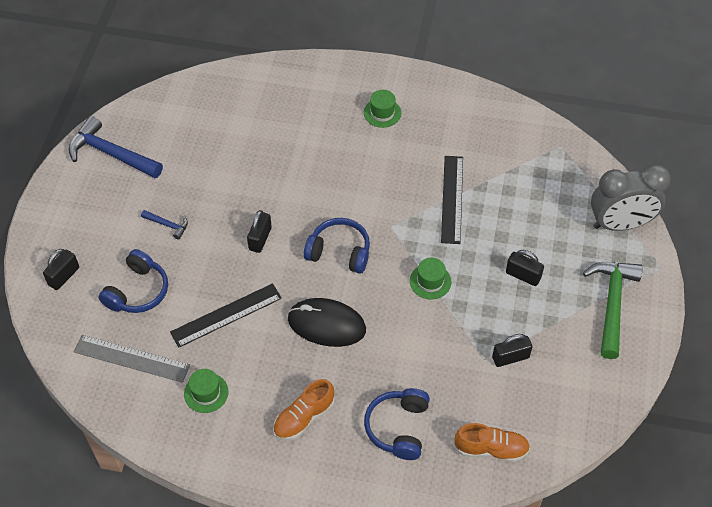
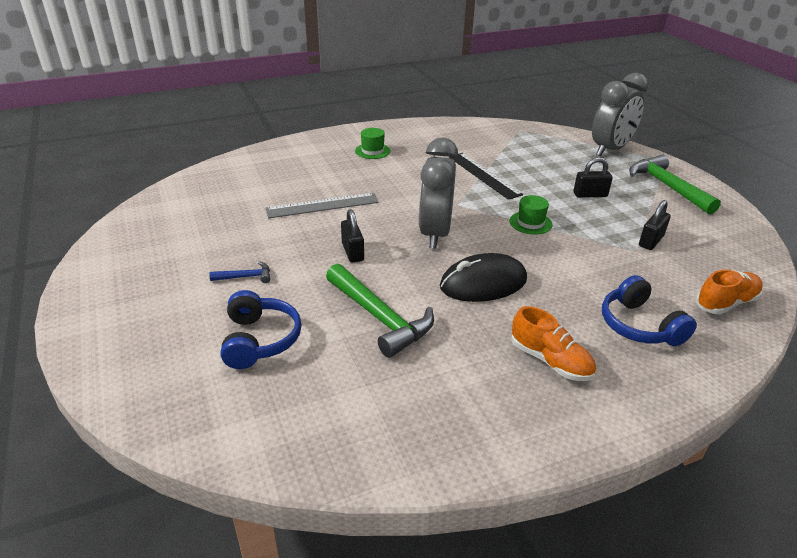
camera: 35 degrees left, 20 degrees down
black padlock [43,249,79,290] -> none
blue hammer [69,116,163,178] -> none
grey ruler [74,335,190,383] -> grey ruler moved to [266,193,379,218]
black ruler [170,283,282,348] -> green hammer [326,264,434,358]
green hat [184,369,228,413] -> none
orange shoe [273,379,335,441] -> orange shoe turned 60 degrees counterclockwise [511,306,596,381]
blue headphones [304,218,370,274] -> grey clock [419,138,458,249]

